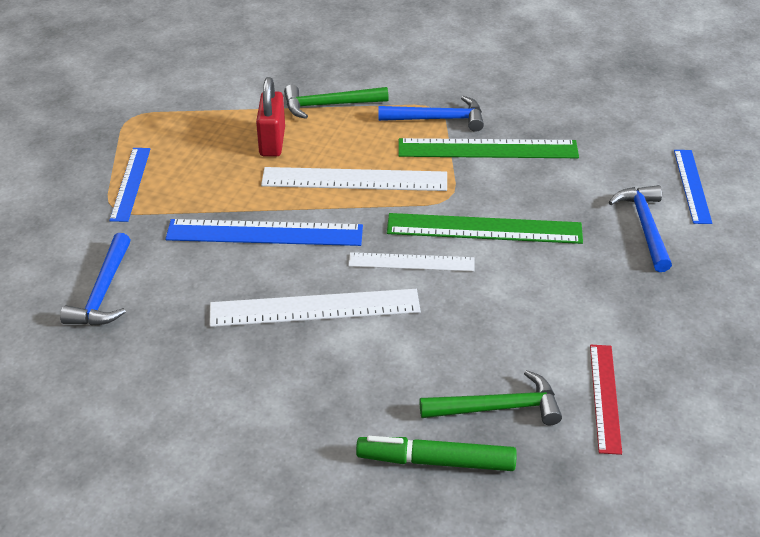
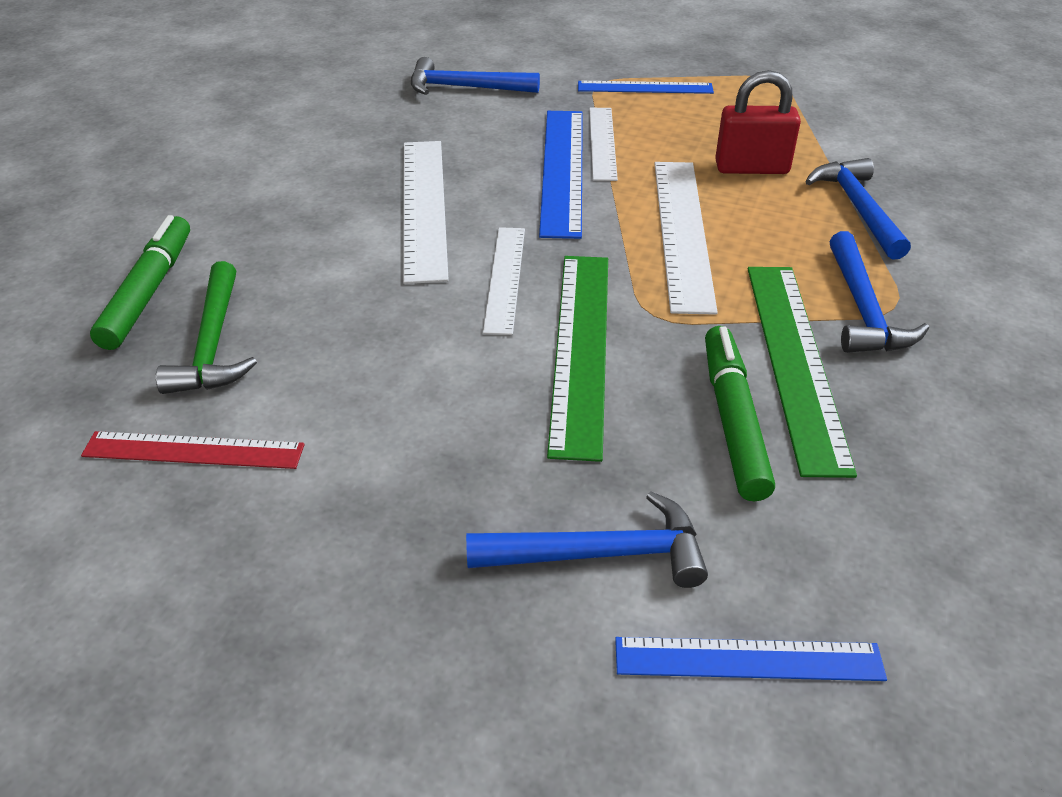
camera: 90 degrees right, 0 degrees up
green hammer [284,85,389,119] -> blue hammer [805,158,911,260]
none -> white ruler [589,108,618,181]
none -> green marker [705,326,775,501]

